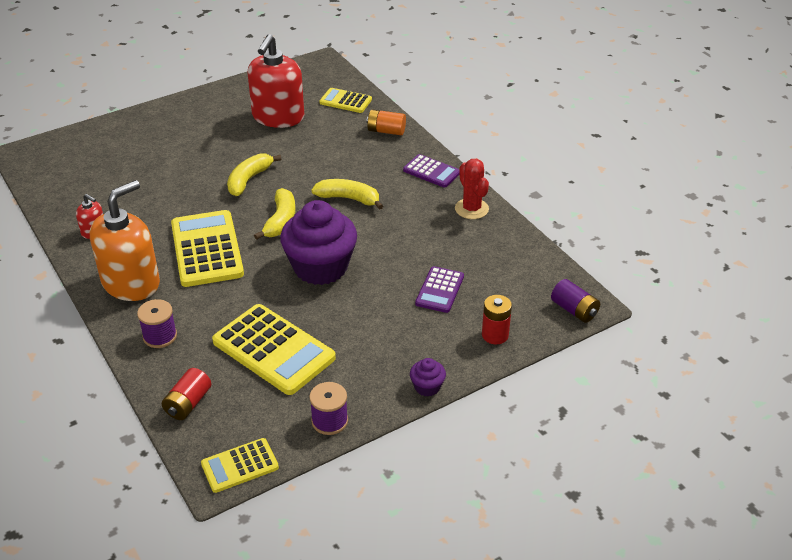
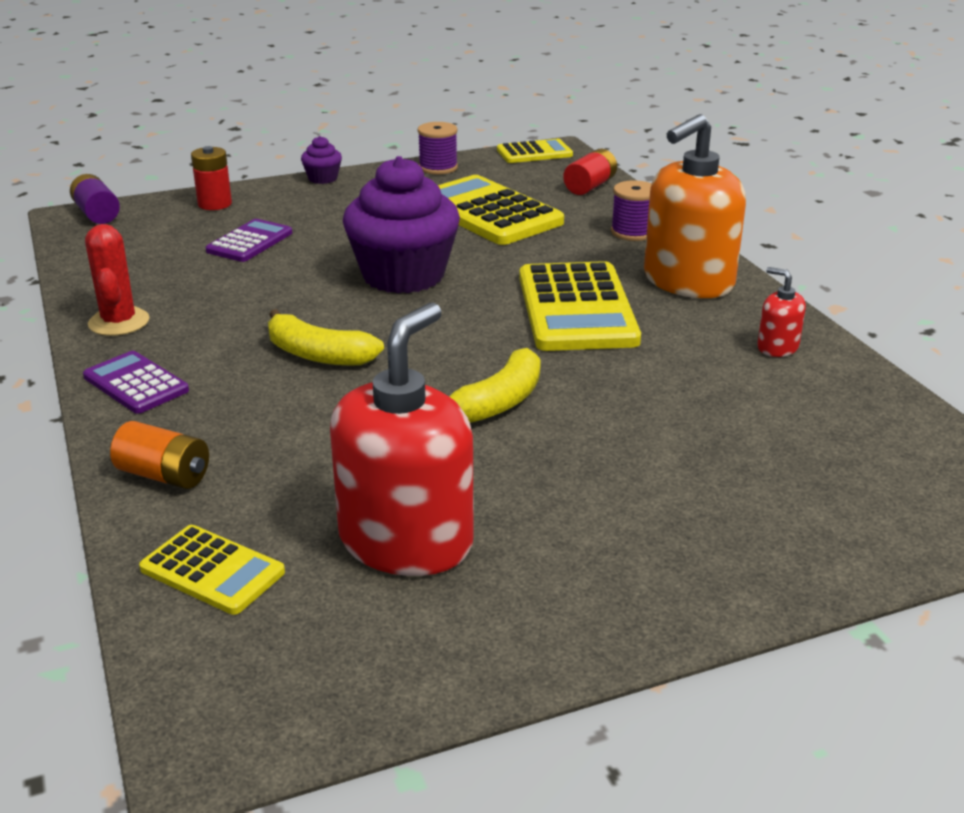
camera: 170 degrees left, 10 degrees down
yellow banana [254,188,295,240] -> none

